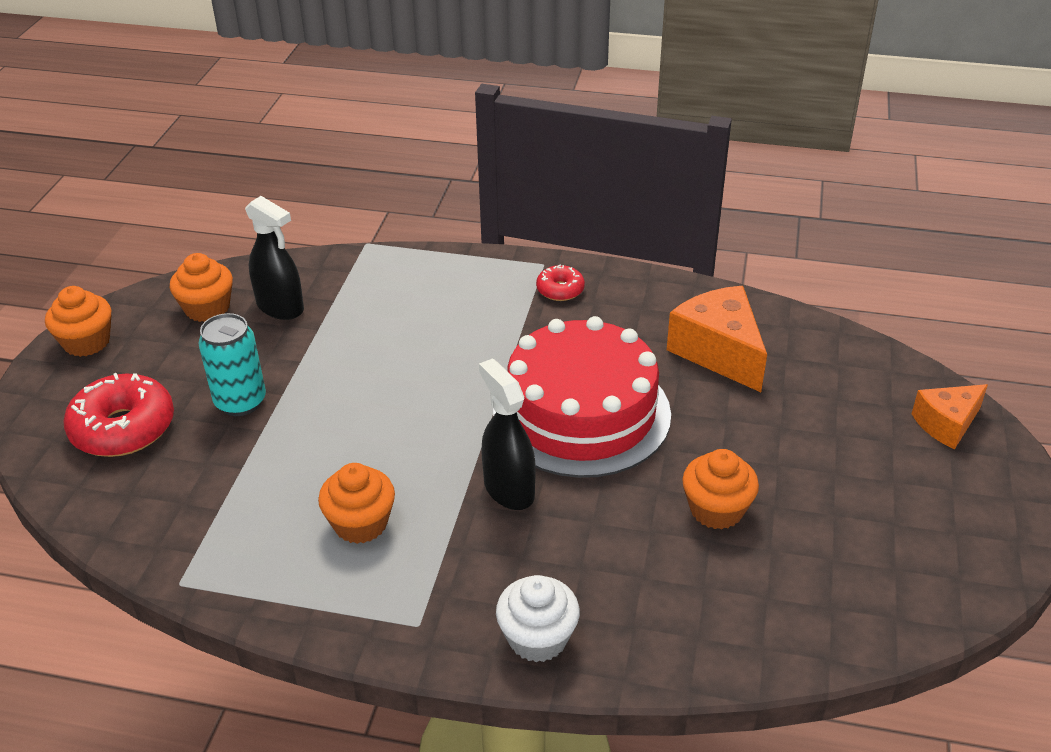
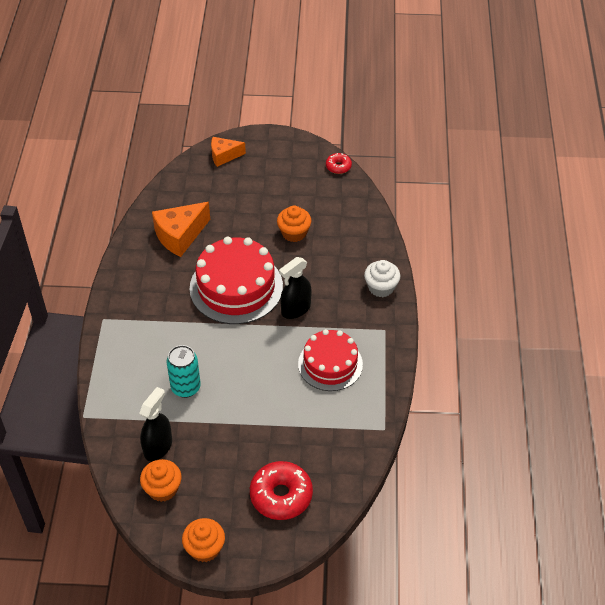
camera: 100 degrees left, 10 degrees up
turquoise can [198,313,266,416] -> turquoise can moved to [166,345,201,398]
orange cupcake [318,463,395,544] -> red cake [298,329,363,391]
red donut [536,264,585,301] -> red donut moved to [326,153,352,174]
orange cheese [912,384,988,449] -> orange cheese turned 120 degrees clockwise [211,137,246,167]

